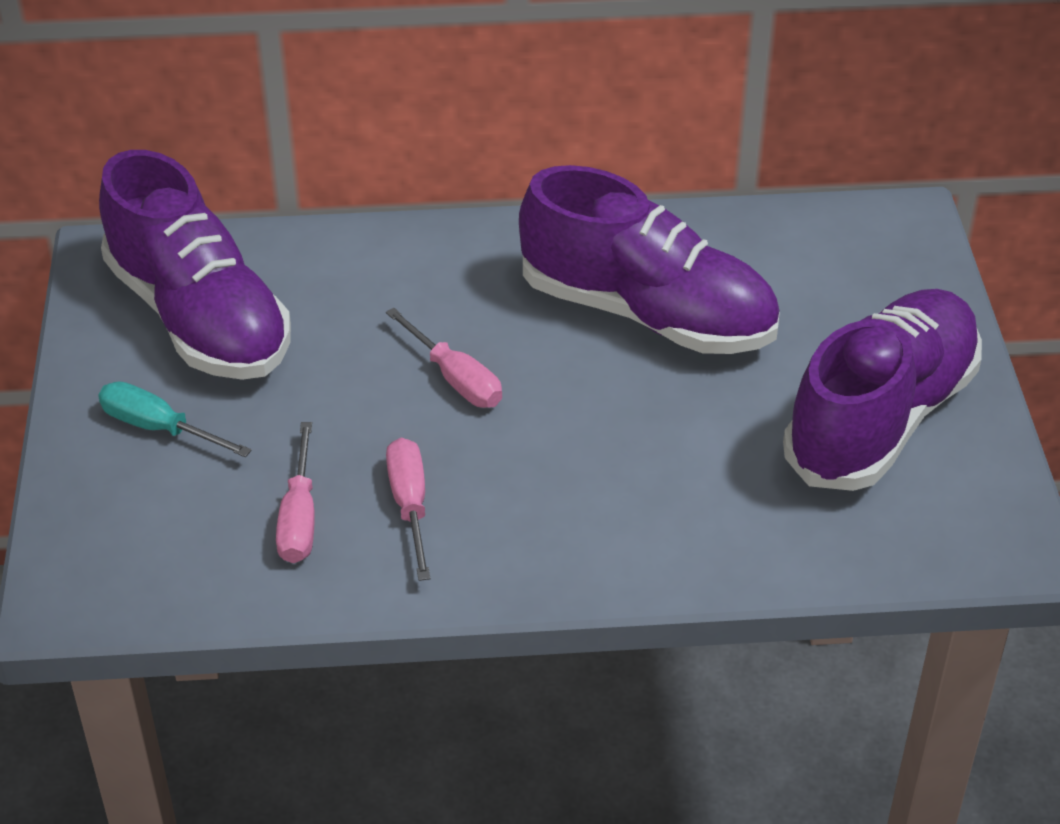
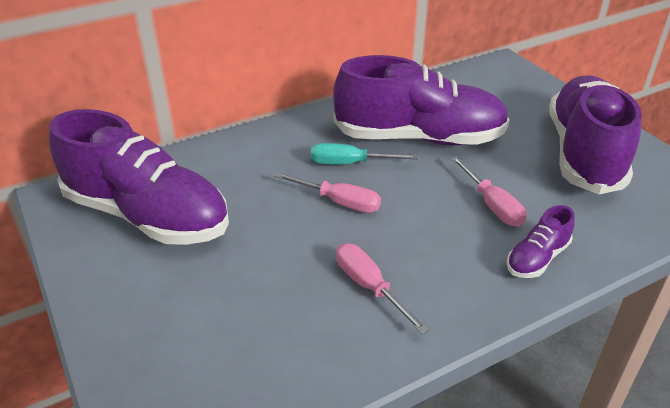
camera: 25 degrees left, 5 degrees down
turquoise screwdriver [98,382,252,457] -> turquoise screwdriver moved to [311,143,418,164]
pink screwdriver [276,422,315,563] -> pink screwdriver moved to [451,156,527,227]
none -> purple shoe [506,205,575,278]

